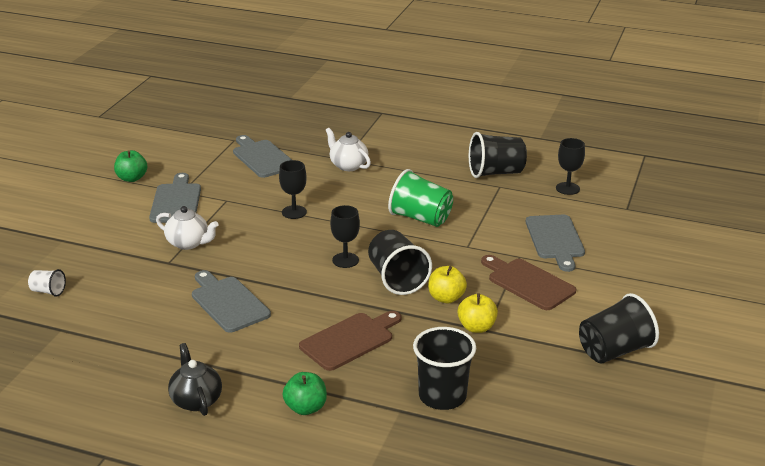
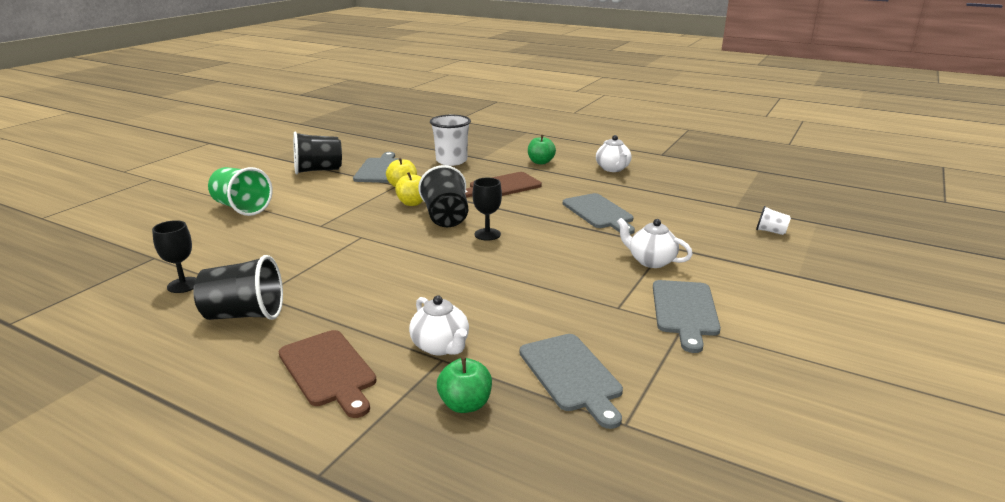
camera: 170 degrees left, 5 degrees down
green apple [114,150,147,182] -> green apple moved to [437,357,492,413]
black teapot [168,343,222,416] -> white teapot [596,135,631,172]
black goblet [279,160,307,219] -> none
green cup [388,169,453,227] -> green cup moved to [208,167,273,216]
black cup [413,327,476,410] -> white cup [430,115,471,166]
brown cutting board [481,255,576,310] -> brown cutting board moved to [278,330,377,418]
grey cutting board [526,215,585,272] -> grey cutting board moved to [353,152,399,183]

